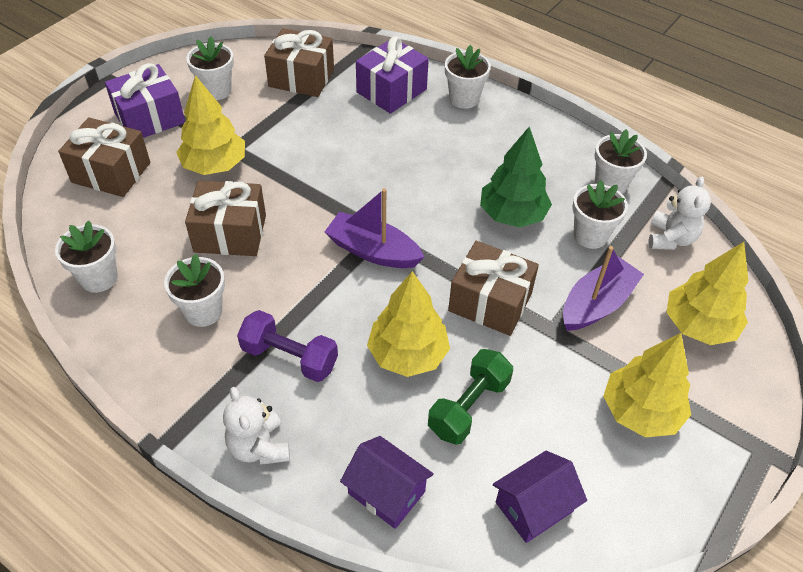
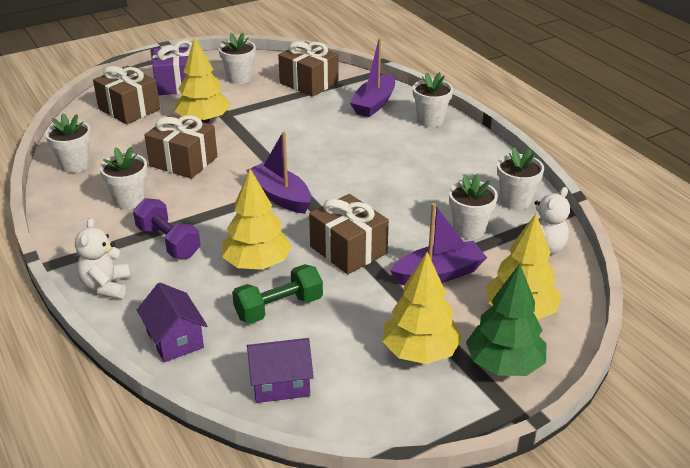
camera: 25 degrees right, 15 degrees down
purple gift [356,36,429,114] -> purple boat [350,38,395,117]
green tree [480,127,552,227] -> green tree moved to [466,264,546,376]

